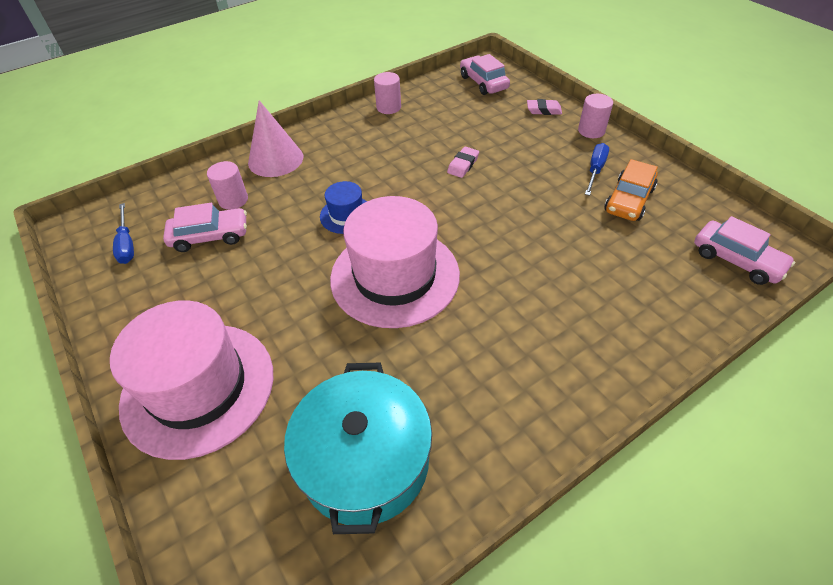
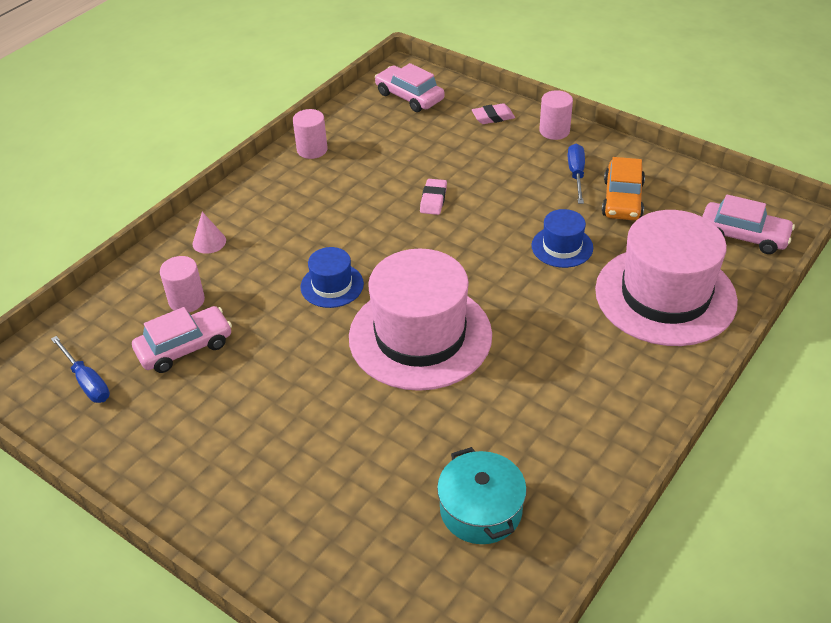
camera: 20 degrees left, 5 degrees down
pink hat [110,300,273,460] -> pink hat moved to [595,210,738,346]
pink cone [248,100,303,177] -> pink cone [193,212,226,254], size x0.49
turquoise pot [284,363,432,534] -> turquoise pot [437,447,527,544], size x0.64
none -> blue hat [532,209,593,268]

